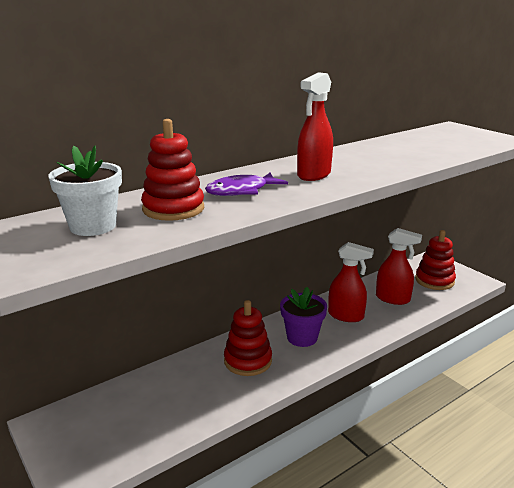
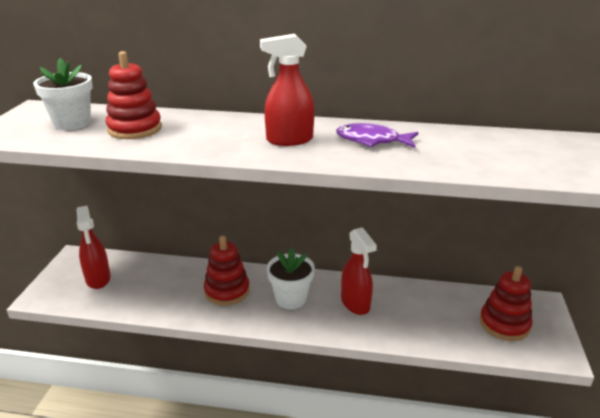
camera: 45 degrees right, 5 degrees up
purple fish [205,173,288,196] -> purple fish moved to [336,123,418,148]
purple flower pot [280,287,327,347] -> white flower pot [267,248,315,309]
red spray bottle [376,228,422,305] -> red spray bottle moved to [76,206,111,289]

